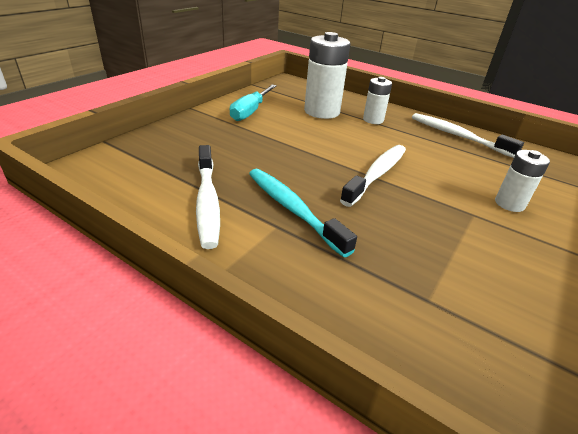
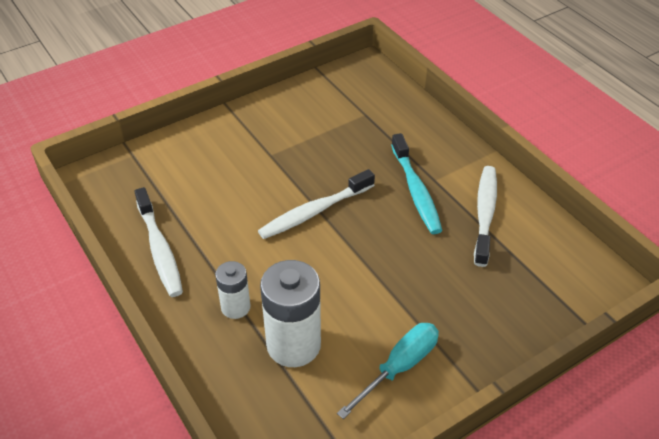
camera: 155 degrees left, 10 degrees up
white battery [495,150,550,212] -> none

